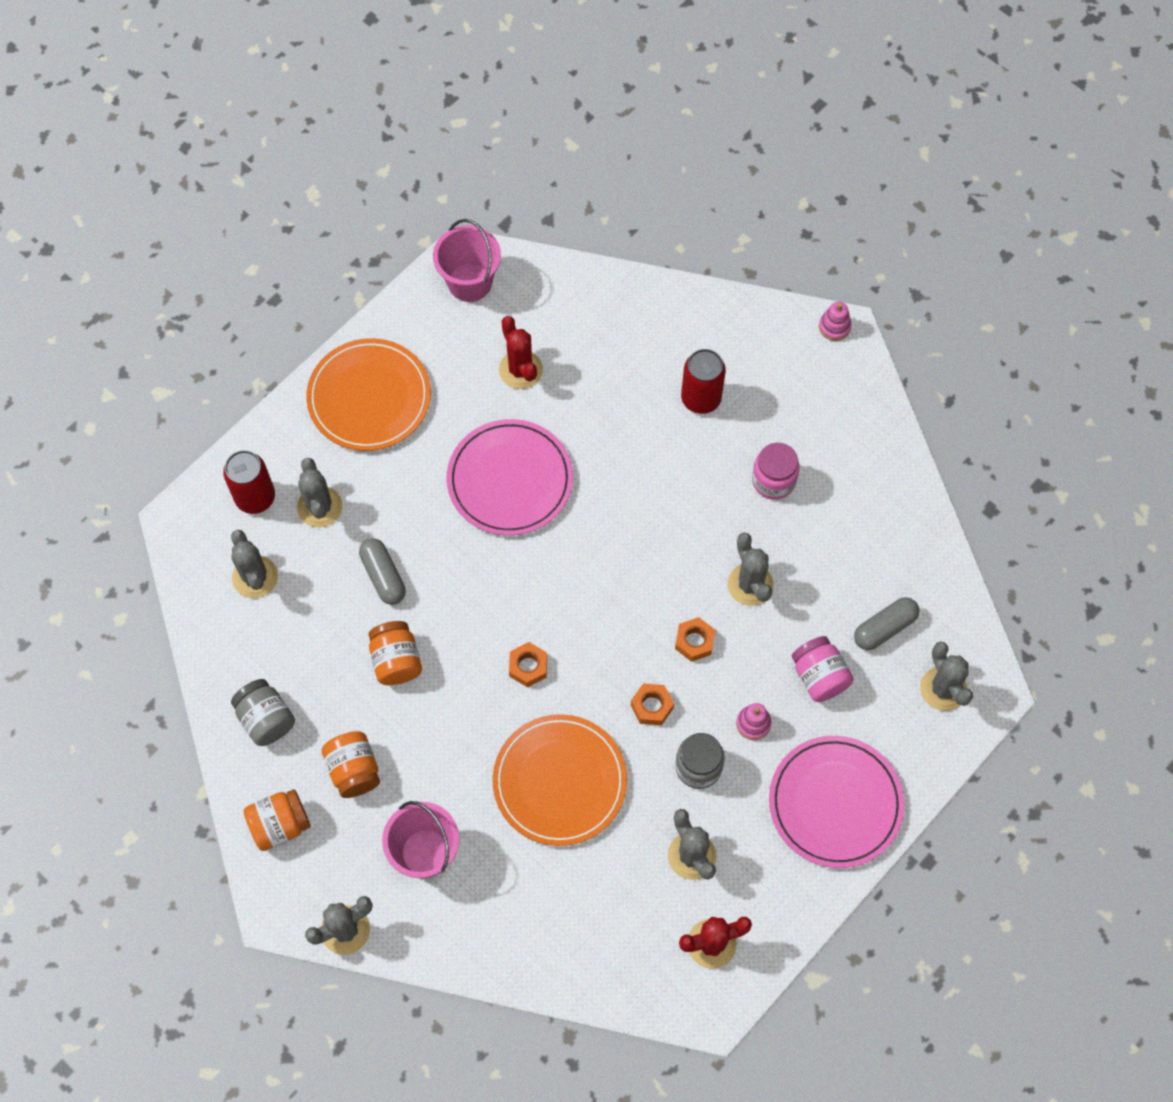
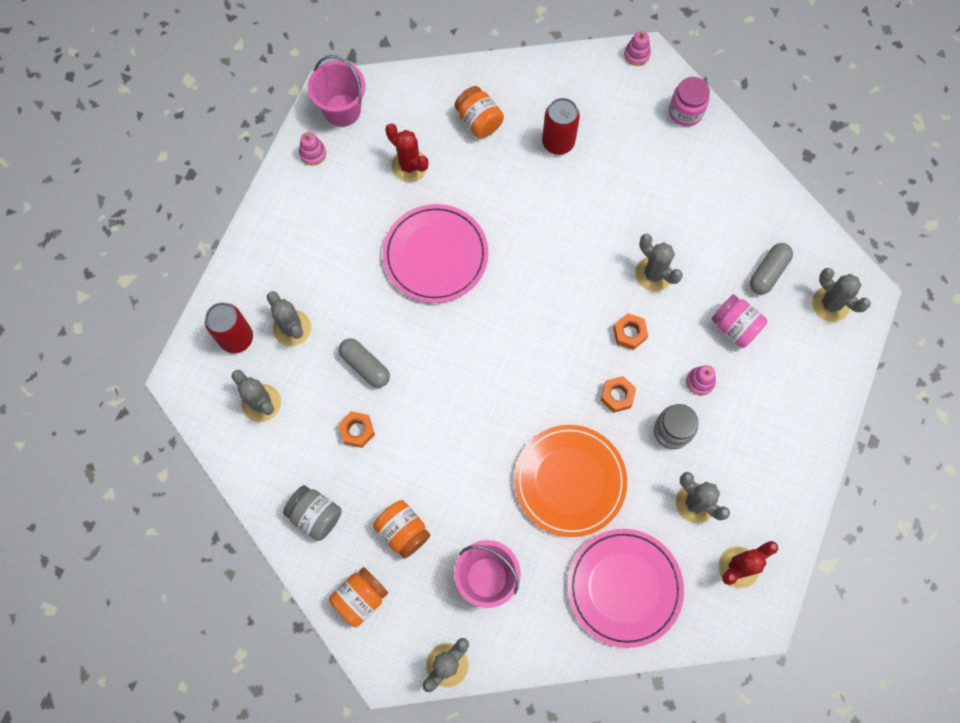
camera: 20 degrees left, 5 degrees up
orange plate [306,338,431,451] -> none
orange jar [369,621,422,685] -> orange jar moved to [455,86,504,138]
orange nut [509,642,547,687] -> orange nut moved to [338,411,375,448]
pink jar [752,443,800,500] -> pink jar moved to [669,77,710,127]
pink plate [769,736,905,868] -> pink plate moved to [567,529,684,648]
none -> pink stacking toy [299,132,326,166]

